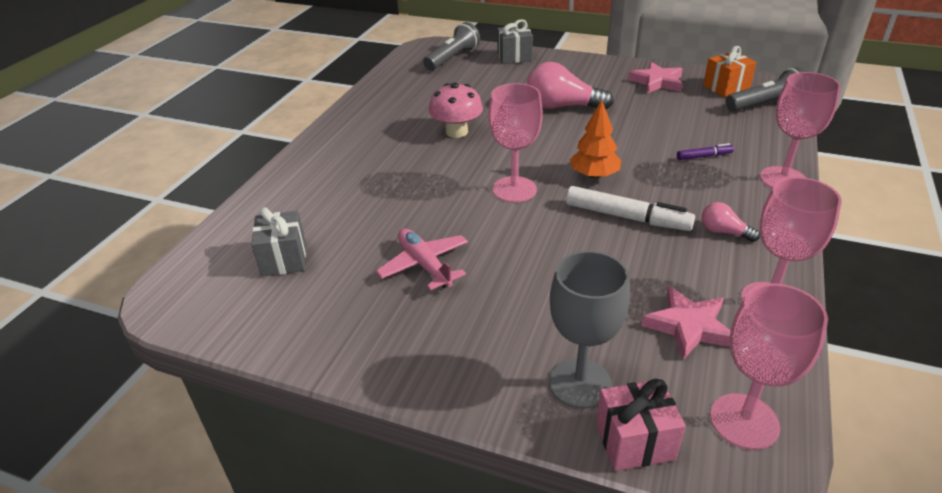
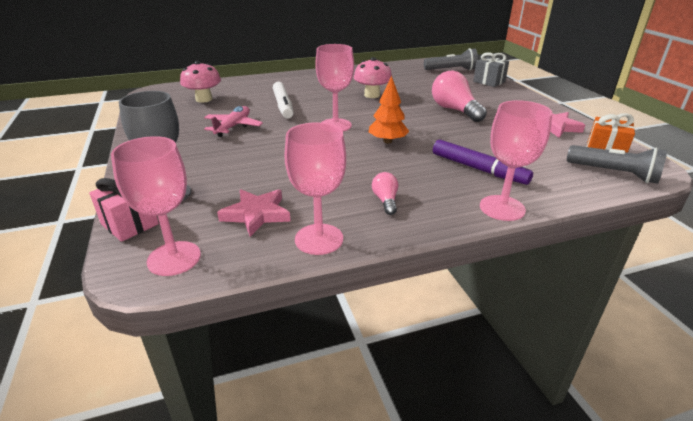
camera: 50 degrees right, 5 degrees down
grey gift [251,207,306,277] -> pink mushroom [180,61,221,103]
white marker [566,186,695,231] -> white marker moved to [273,82,294,118]
purple marker [677,143,734,160] -> purple marker [433,140,533,185], size x1.95

